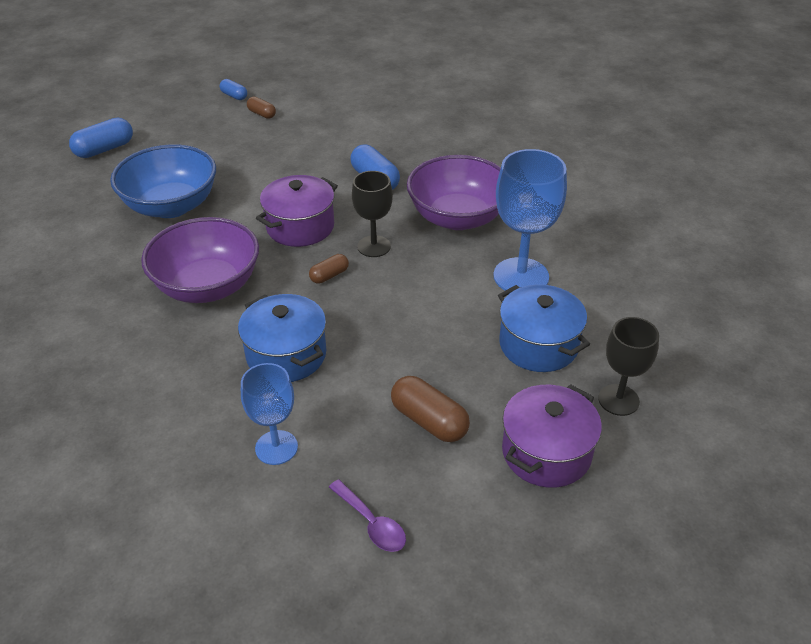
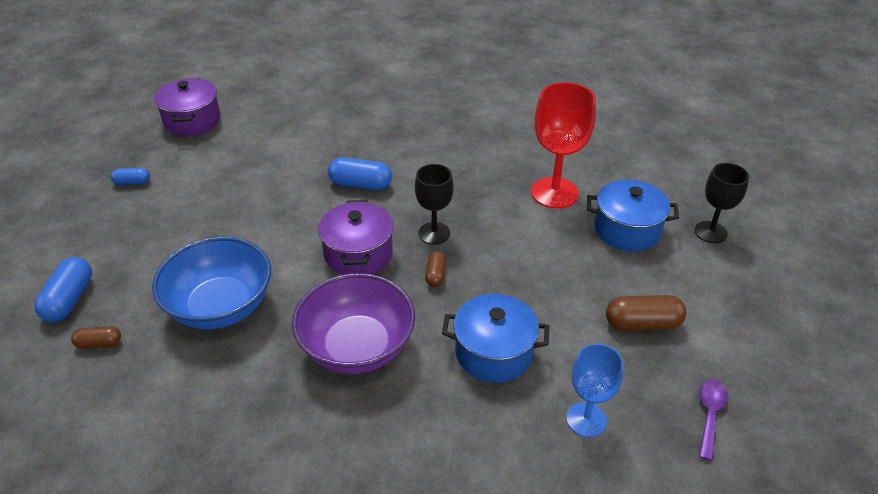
camera: 45 degrees left, 0 degrees up
brown capsule [247,97,276,119] -> brown capsule moved to [71,326,121,348]
purple spoon [329,479,406,552] -> purple spoon turned 75 degrees counterclockwise [699,379,728,461]
purple bowl [407,155,501,230] -> none
blue goblet [493,149,567,291] -> red goblet [531,82,596,208]
purple pot [502,384,602,488] -> purple pot moved to [154,78,220,136]

